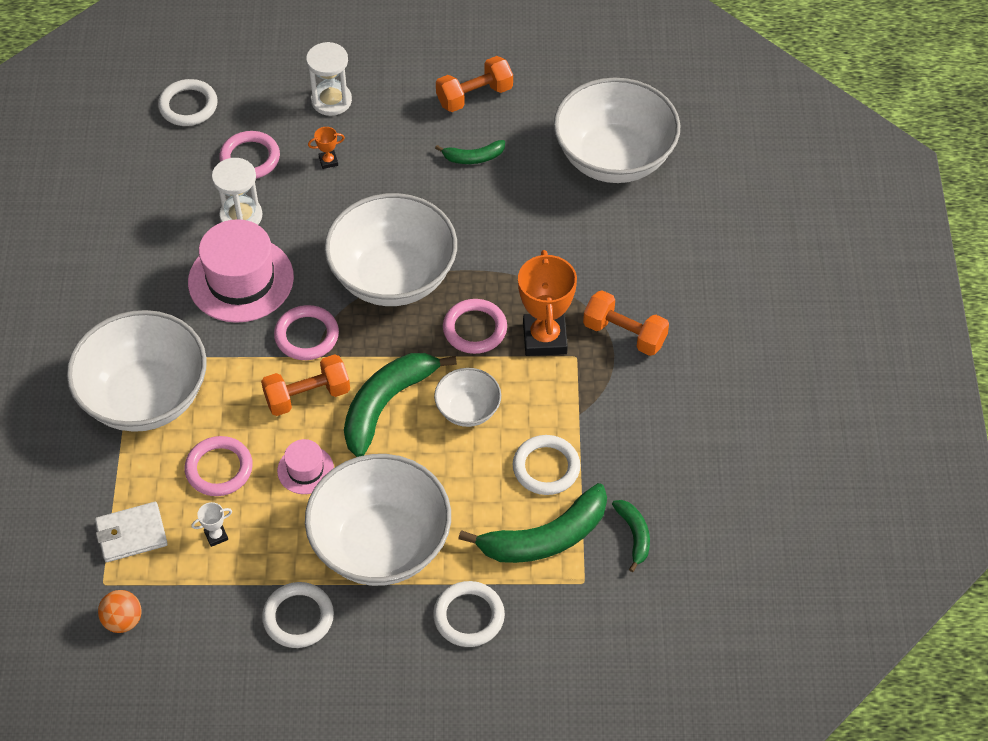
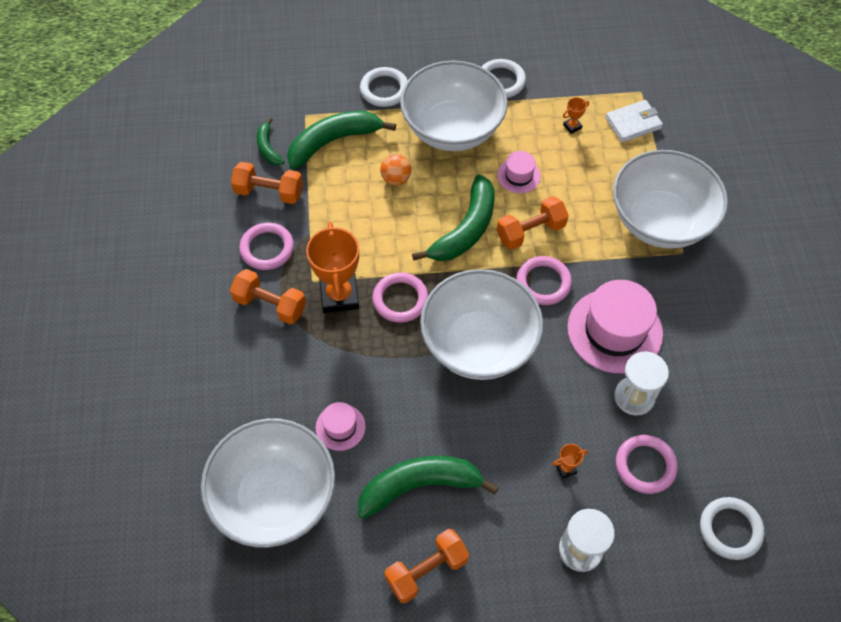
camera: 175 degrees right, 5 degrees up
orange ball [98,590,142,633] -> orange ball moved to [380,154,412,185]
pink ring [185,436,253,496] -> pink ring moved to [239,223,294,270]
white trophy [191,502,232,547] -> orange trophy [563,97,589,134]
white bowl [434,368,501,427] -> none
green banana [435,140,505,164] -> green banana [358,456,499,519], size x1.94
white ring [513,435,580,495] -> none
none -> orange dumbbell [231,162,303,204]
none -> pink hat [316,402,366,451]

